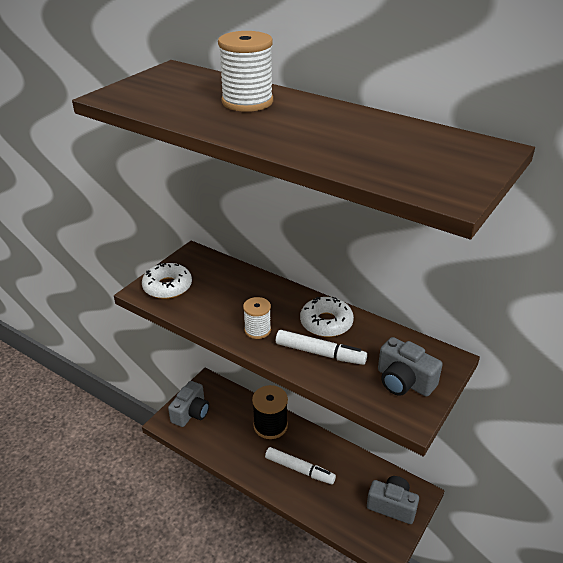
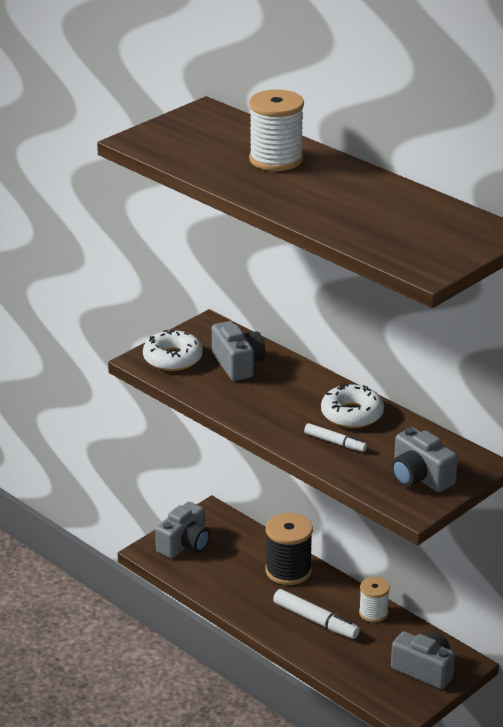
camera: 10 degrees right, 5 degrees down
white spool [243,297,271,339] -> white spool moved to [359,577,390,623]
white marker [276,330,367,365] -> white marker [304,423,367,452], size x0.63
none -> grey camera [212,321,265,381]

